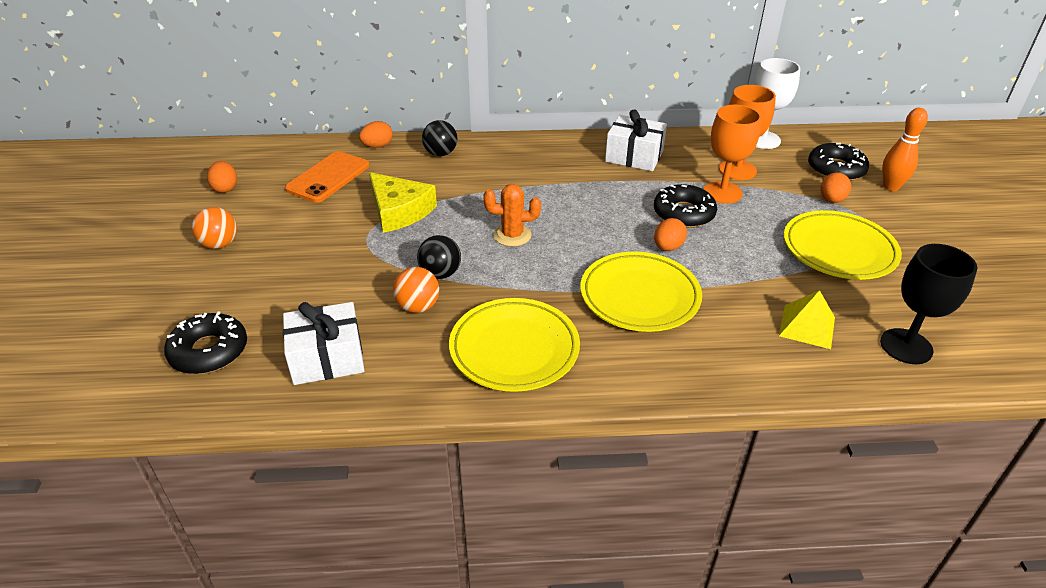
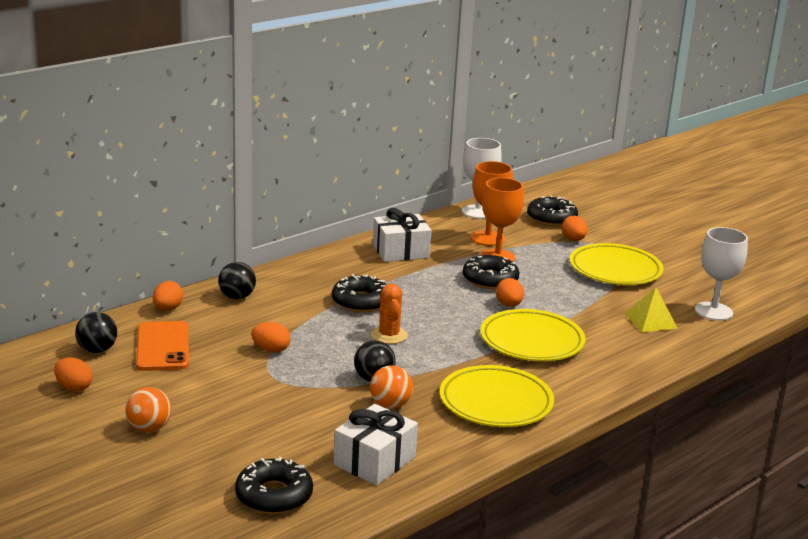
camera: 40 degrees left, 15 degrees down
yellow cheese [369,172,437,233] -> orange egg [251,322,291,353]
orange cactus [484,184,541,247] -> orange cactus turned 60 degrees counterclockwise [371,283,408,344]
black goblet [880,244,978,364] -> white goblet [695,227,748,321]
orange bowling pin [882,108,928,191] -> none
none -> black ball [75,312,117,353]
none -> black donut [332,274,387,312]

